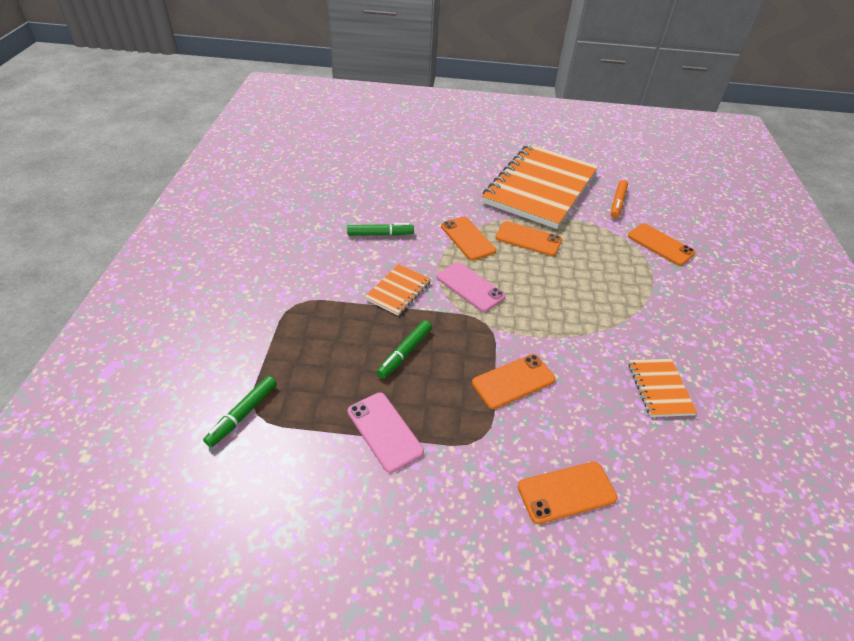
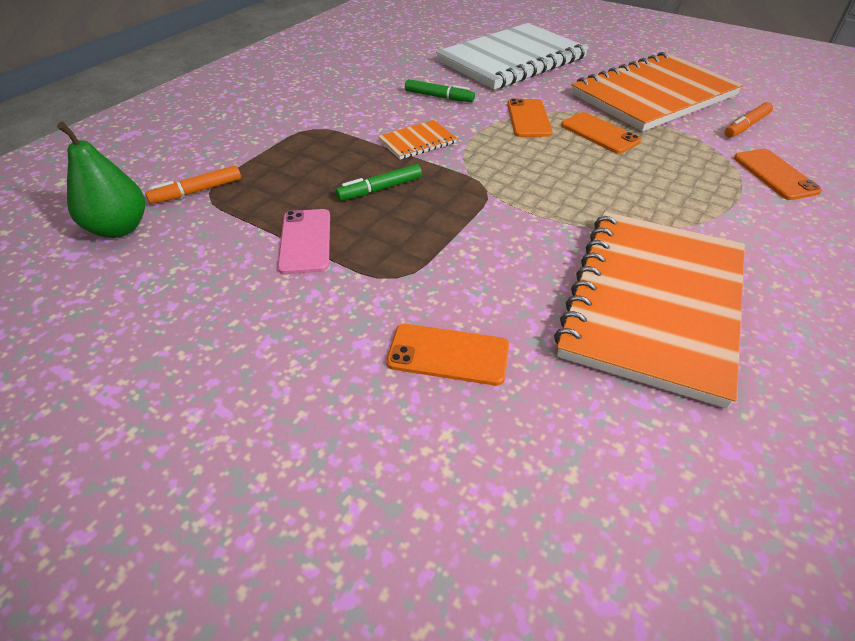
camera: 30 degrees right, 0 degrees up
green marker [203,376,277,447] -> orange marker [145,165,241,204]
pink phone [437,262,506,312] -> none
orange phone [472,354,556,409] -> none
orange notebook [628,359,697,417] -> orange notebook [554,212,745,409], size x2.42
none -> green pear [57,122,145,238]
none -> white notebook [436,23,589,90]

